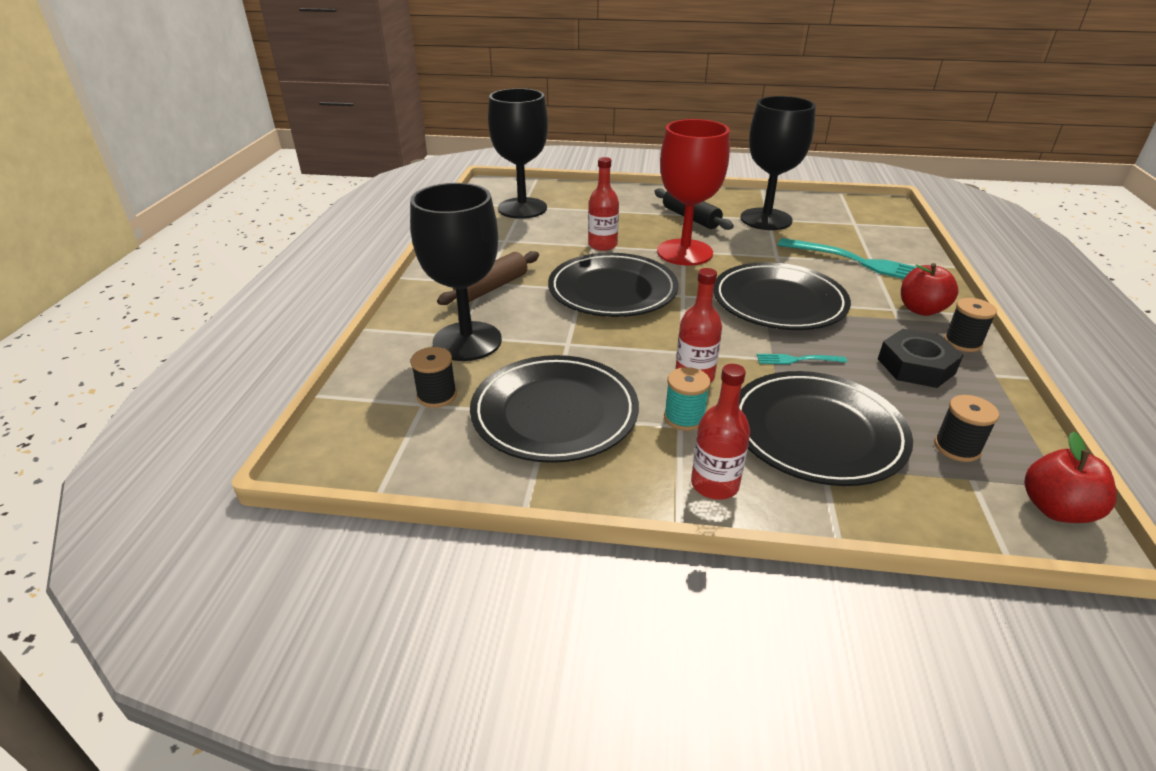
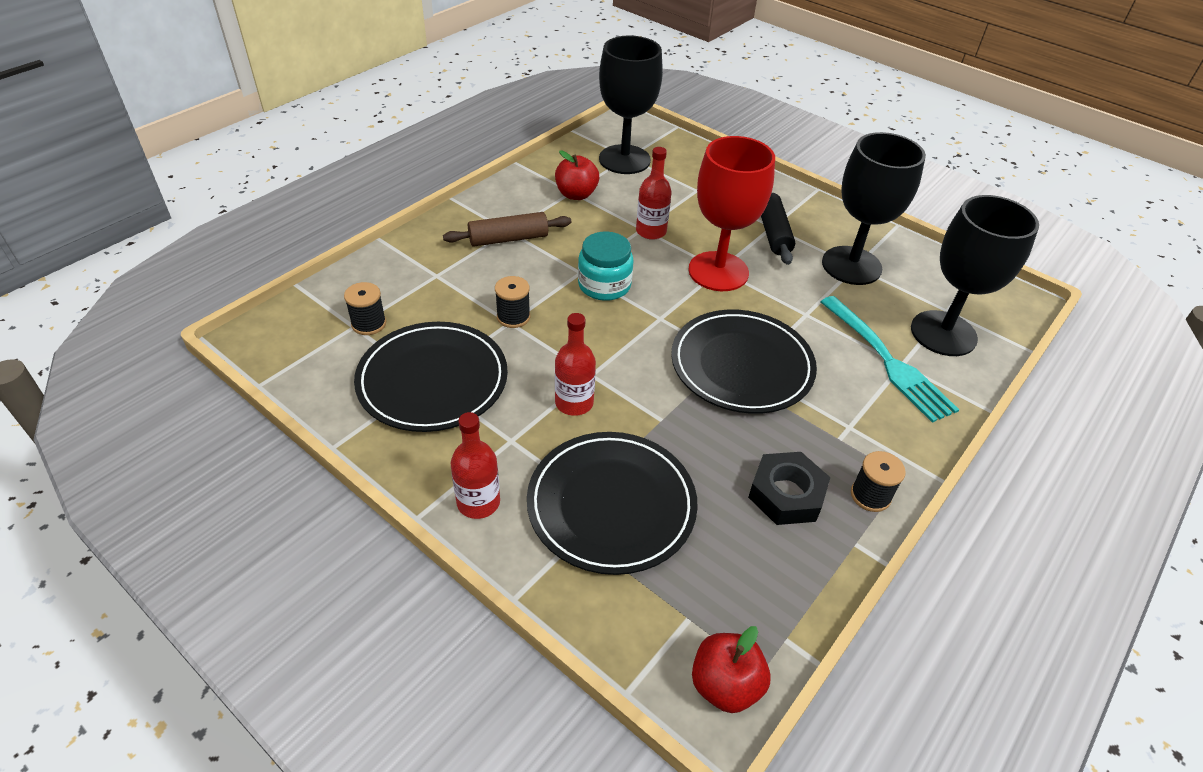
camera: 30 degrees right, 10 degrees up
black goblet [410,183,502,361] -> black goblet moved to [911,195,1039,356]
black plate [548,253,678,317] -> turquoise jar [578,231,634,301]
turquoise spool [664,367,711,431] -> none
turquoise fork [757,354,847,364] -> none
red apple [901,263,959,316] -> red apple moved to [555,150,599,200]
black spool [934,395,999,462] -> black spool moved to [495,276,530,328]

